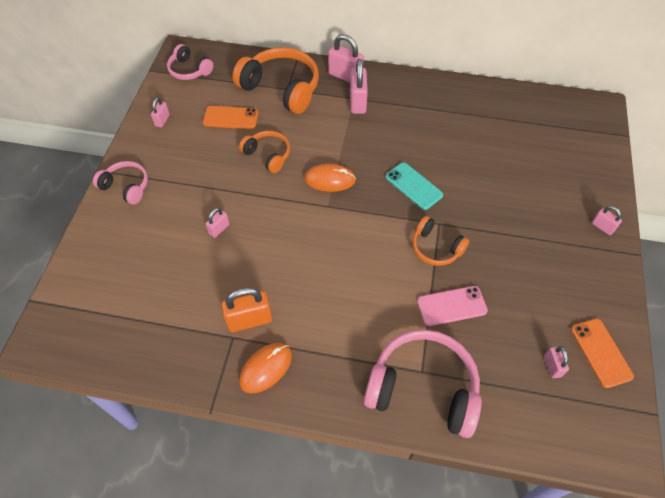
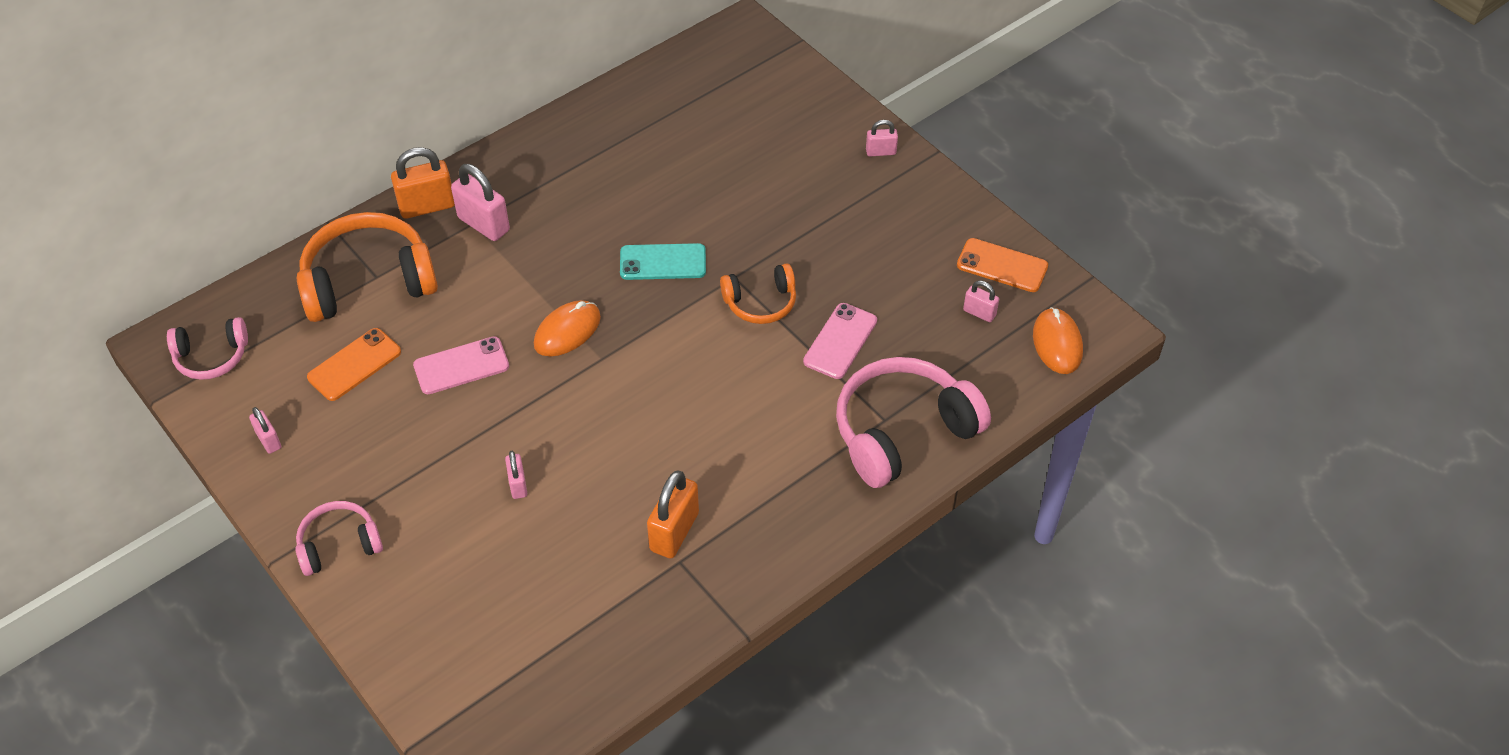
camera: 50 degrees left, 5 degrees down
orange headphones [239,131,290,173] -> pink phone [413,336,509,394]
orange mouse [239,343,292,394] -> orange mouse moved to [1033,307,1083,374]
pink padlock [328,34,364,83] -> orange padlock [391,147,455,219]

